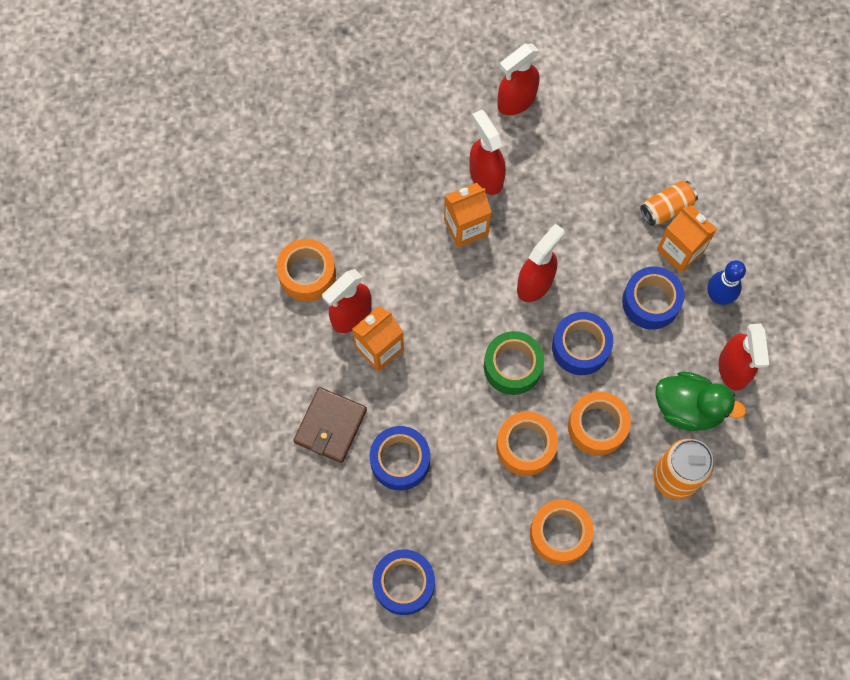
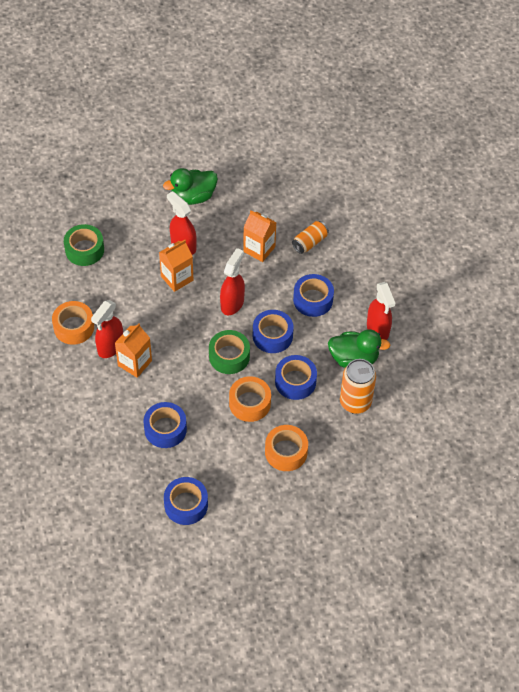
camera: 15 degrees left, 15 degrees down
brown wallet [294,387,367,463] -> none
red spray bottle [497,44,539,115] -> green duck [163,168,218,205]
orange tape [568,391,631,456] -> blue tape [275,355,317,400]
orange carton [657,205,717,273] -> orange carton moved to [243,210,277,262]
blue bowling pin [707,260,746,305] -> none
none -> green tape [64,224,104,266]

